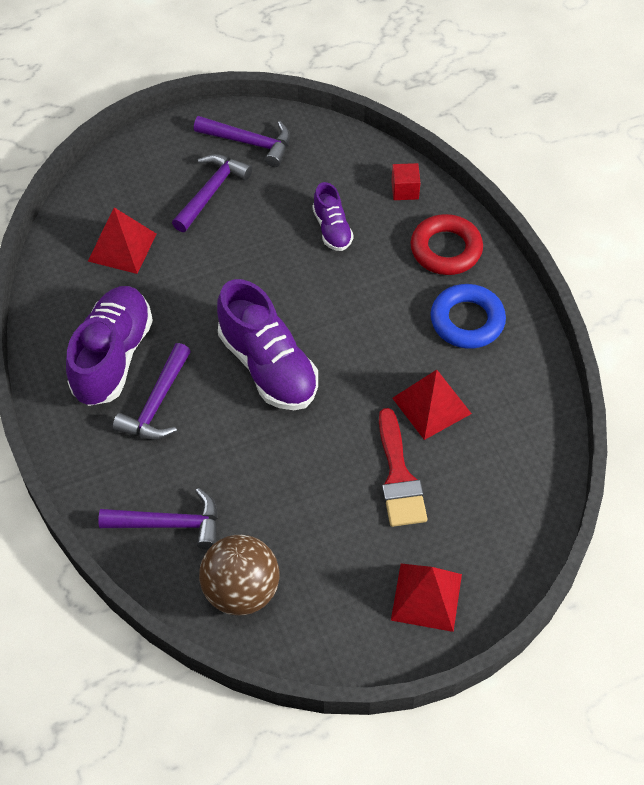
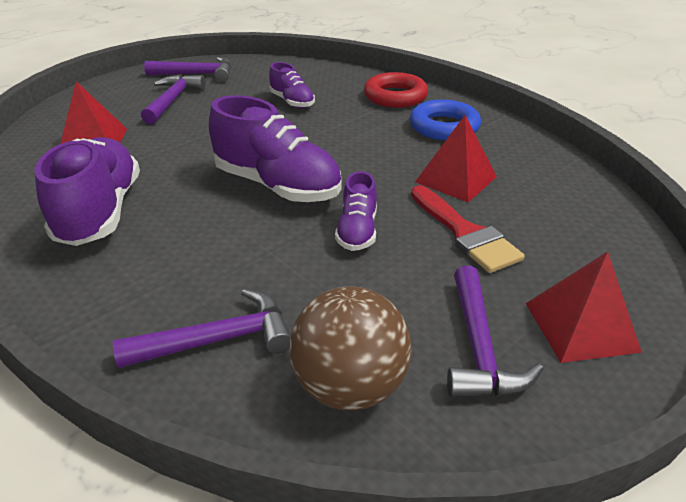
camera: 20 degrees left, 20 degrees down
purple hammer [113,343,191,440] -> purple hammer moved to [447,266,543,398]
red cube [391,163,421,200] -> none
none -> purple shoe [335,171,377,251]

